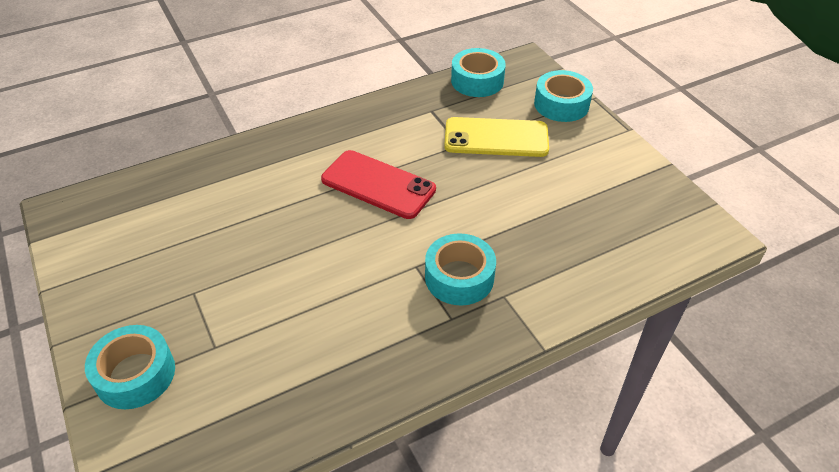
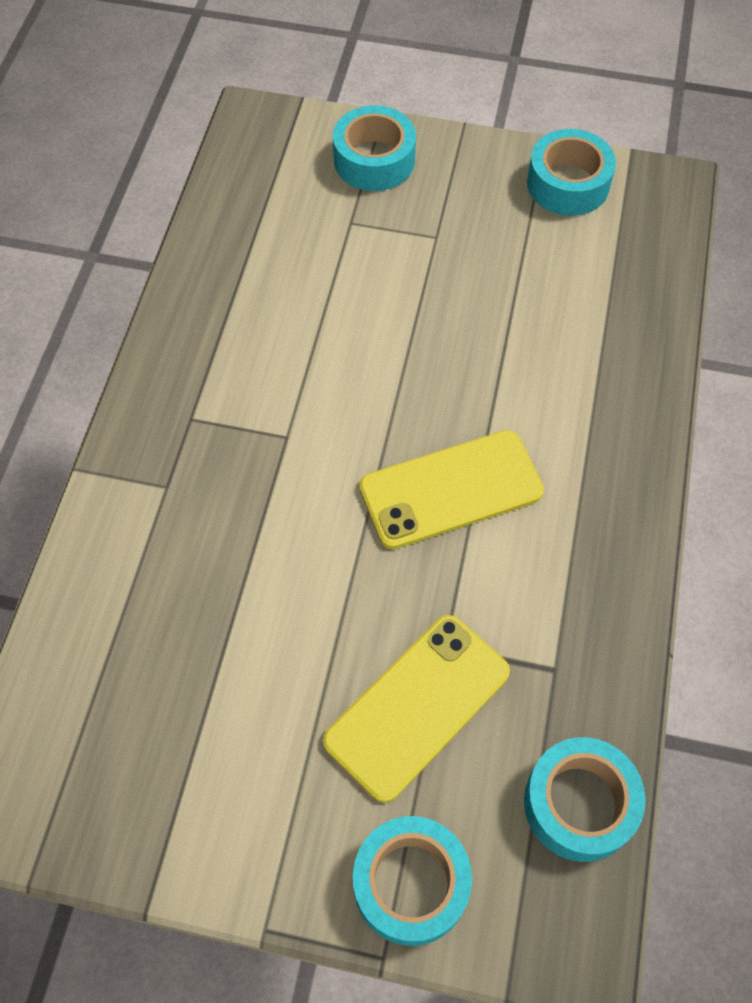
camera: 130 degrees right, 15 degrees up
red phone [321,150,436,219] -> yellow phone [359,430,544,549]
turquoise tape [425,233,496,305] -> turquoise tape moved to [527,129,616,216]

